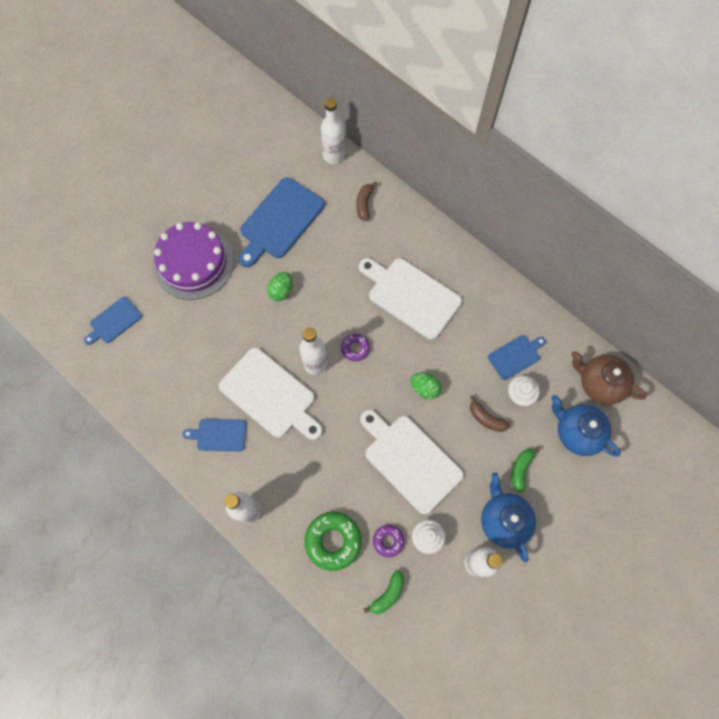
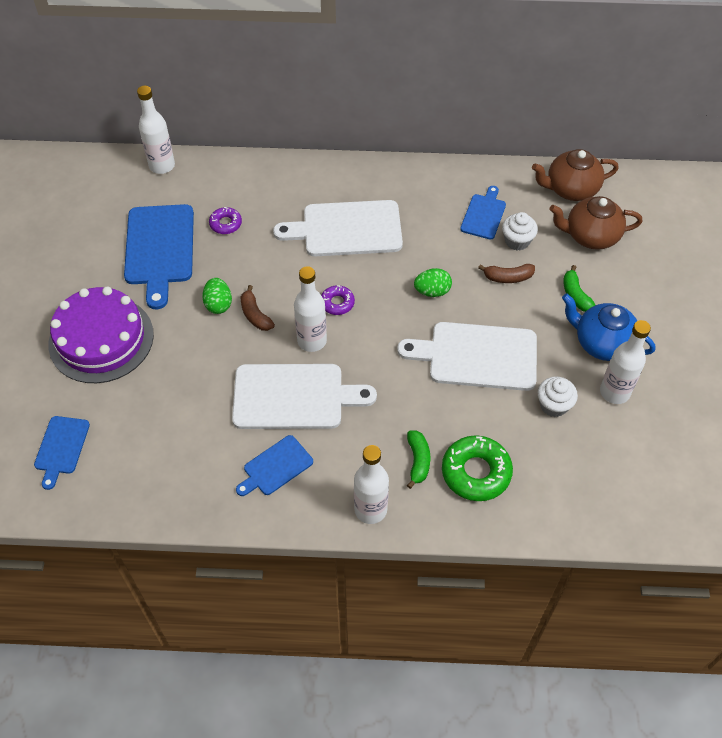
camera: 40 degrees left, 15 degrees down
brown banana [356,181,377,221] -> brown banana moved to [241,285,275,331]
green banana [364,570,404,614] -> green banana moved to [407,430,430,489]
purple donut [373,525,404,557] -> purple donut moved to [209,207,242,234]
blue teapot [551,395,621,457] -> brown teapot [549,196,643,250]

